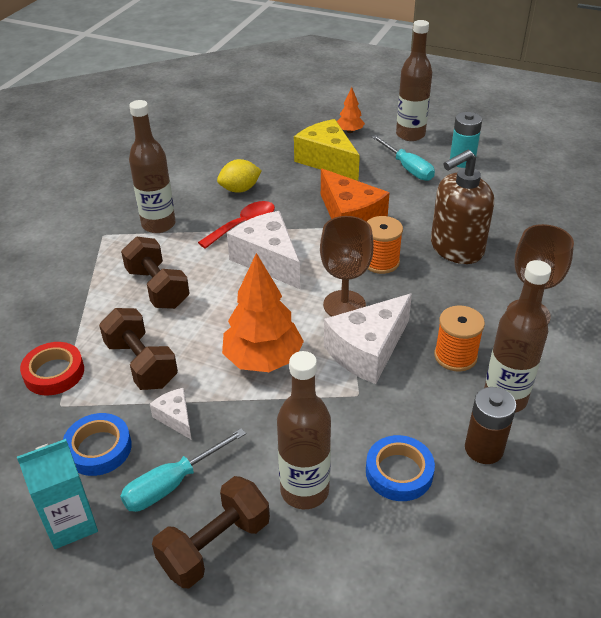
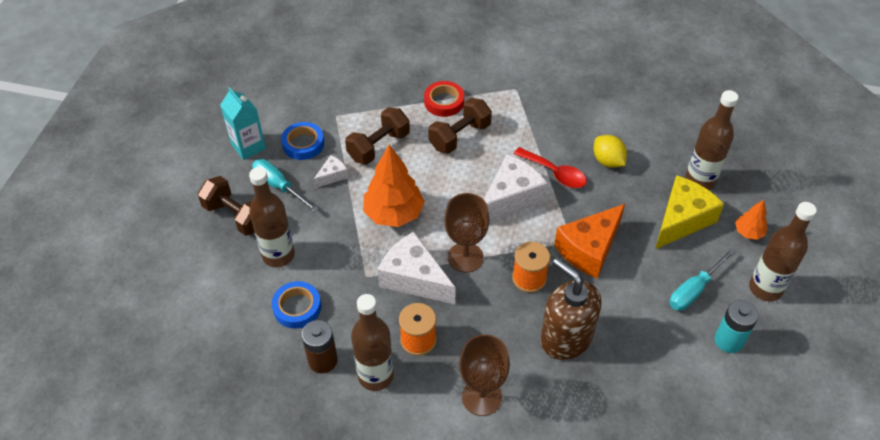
camera: 80 degrees right, 10 degrees up
red tape [20,342,84,395] -> red tape moved to [424,81,464,117]
brown bottle [129,100,176,233] -> brown bottle moved to [685,90,738,190]

